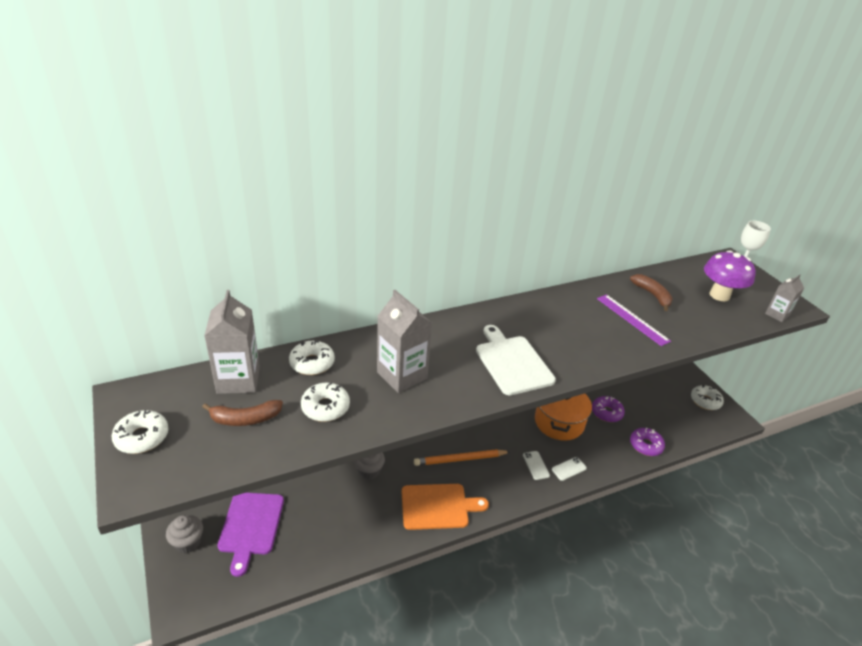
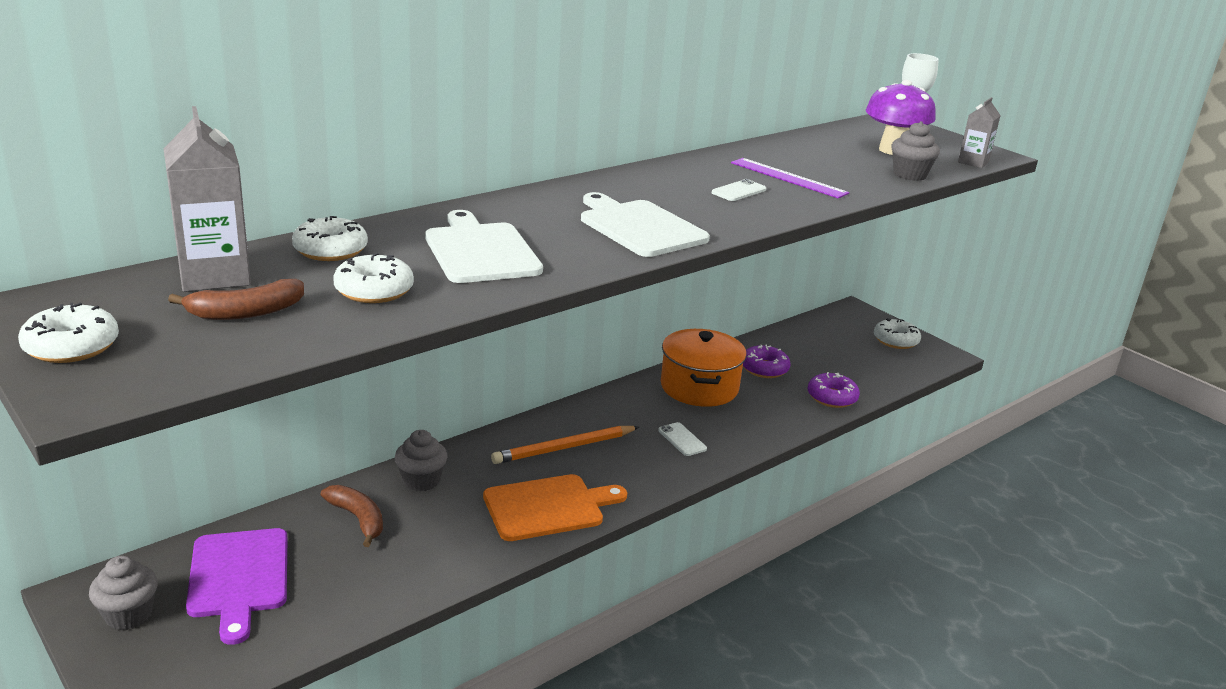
camera: 15 degrees left, 10 degrees down
grey carton [377,290,432,393] -> white cutting board [425,210,543,283]
white phone [552,457,587,481] -> white phone moved to [712,179,766,201]
brown banana [630,274,673,311] -> brown banana moved to [321,485,383,547]
none -> grey cupcake [892,121,940,181]

